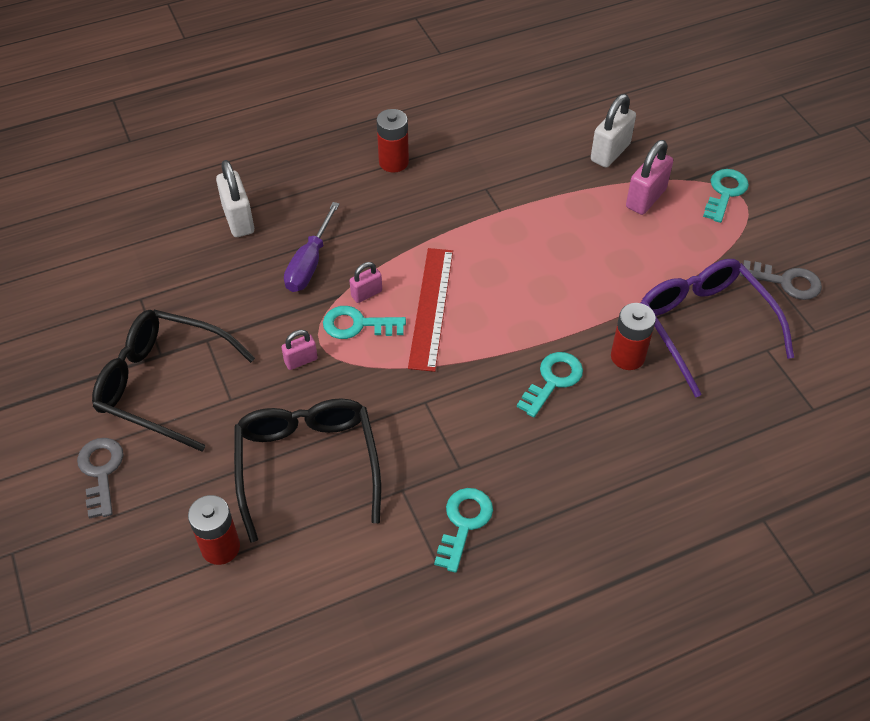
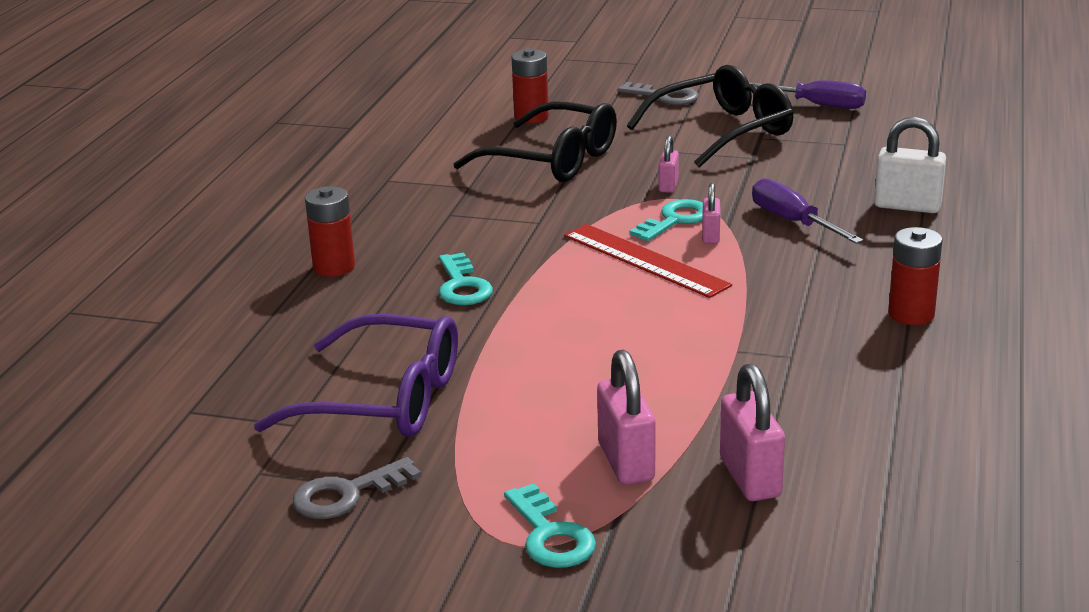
camera: 130 degrees right, 25 degrees down
turquoise key [434,488,493,573] -> none
white padlock [591,94,636,167] -> pink padlock [720,363,785,501]
red battery [611,303,656,370] -> red battery moved to [305,186,355,277]
none -> purple screwdriver [749,80,866,109]

